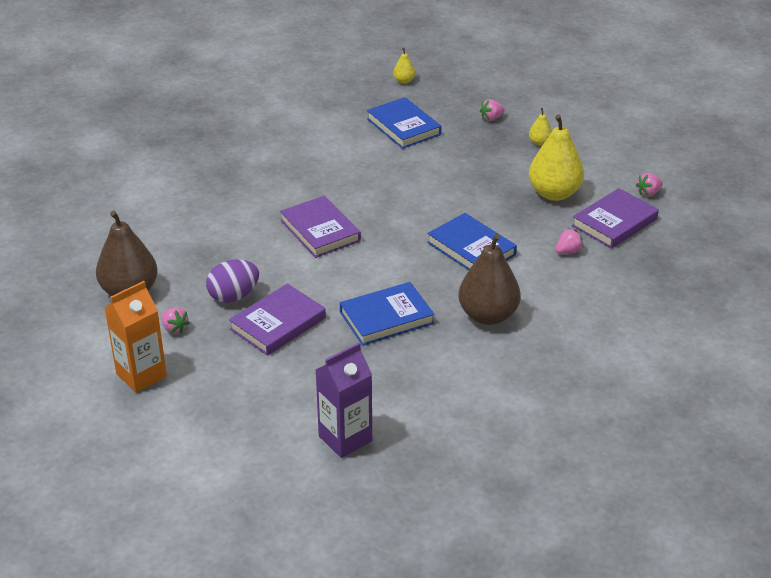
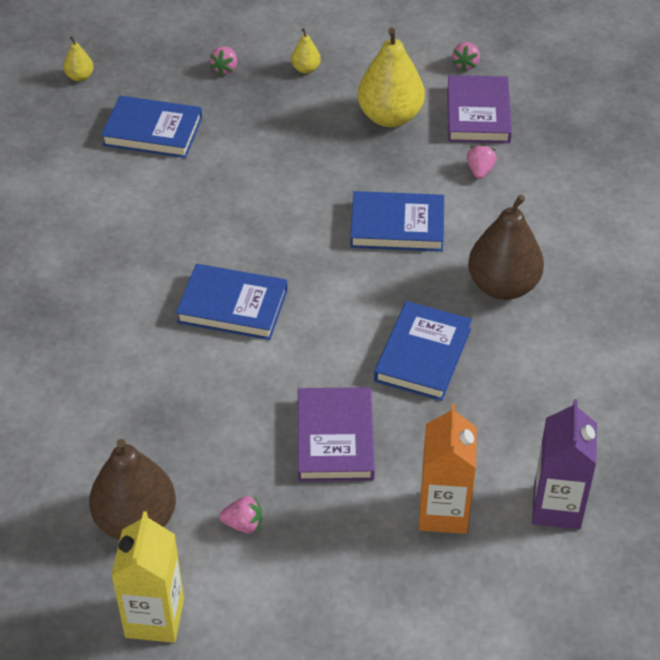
camera: 45 degrees left, 10 degrees up
orange carton [104,281,167,393] -> orange carton moved to [419,404,477,534]
purple egg [206,259,259,303] -> none
purple book [280,196,361,258] -> blue book [176,264,288,340]
none -> yellow carton [111,511,184,643]

